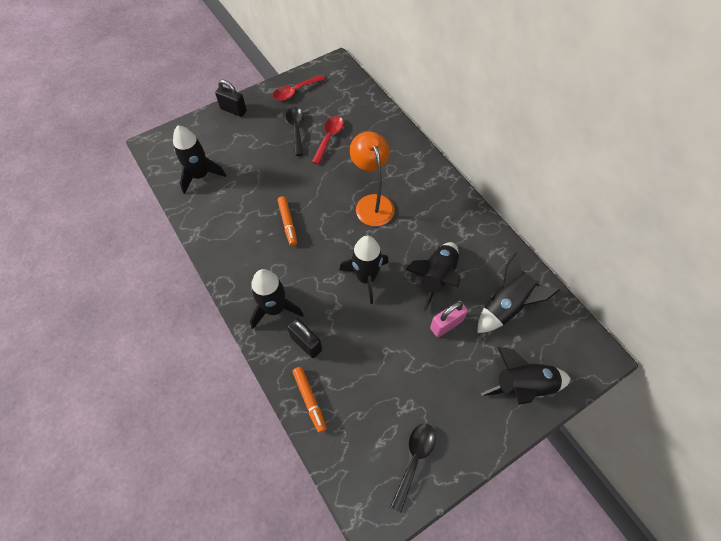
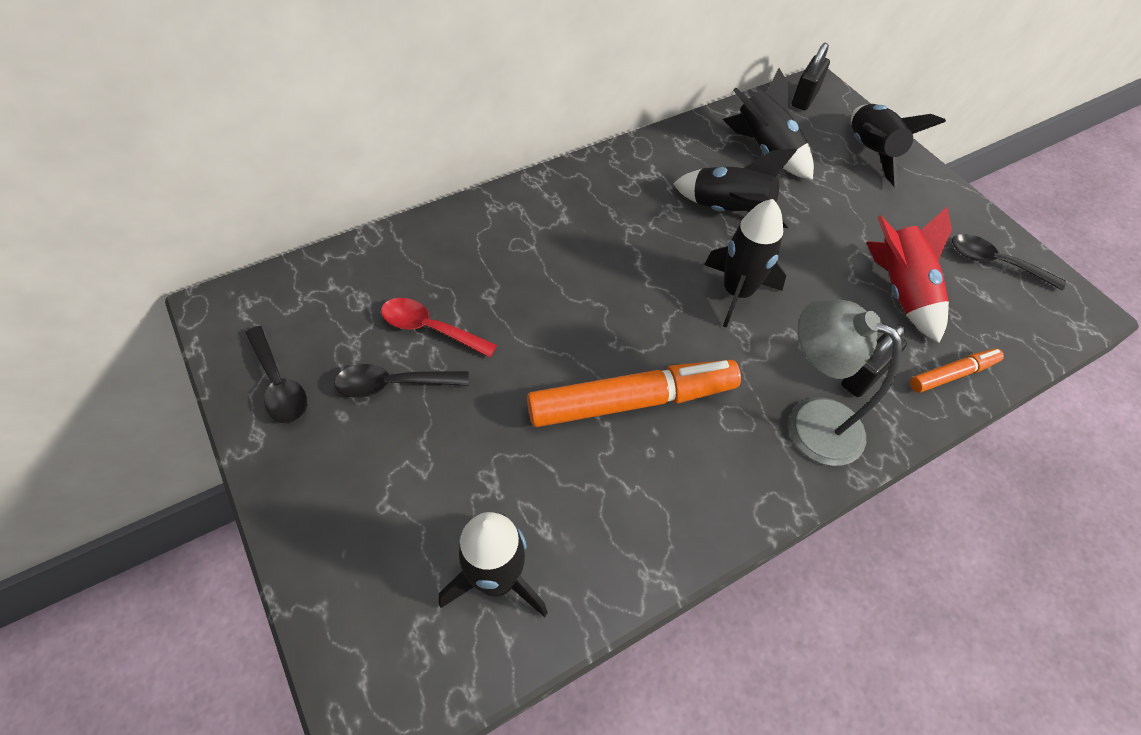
camera: 90 degrees left, 5 degrees down
black padlock [215,80,247,117] -> black padlock moved to [792,43,830,110]
black rocket [250,269,304,329] -> grey lamp [789,300,902,466]
red spoon [273,75,325,101] -> black spoon [245,326,307,424]
orange marker [278,196,297,246] -> orange marker [527,360,741,427], size x1.96
orange lamp [350,131,395,226] -> none
pink padlock [430,301,468,337] -> none
none -> red rocket [866,207,952,343]

